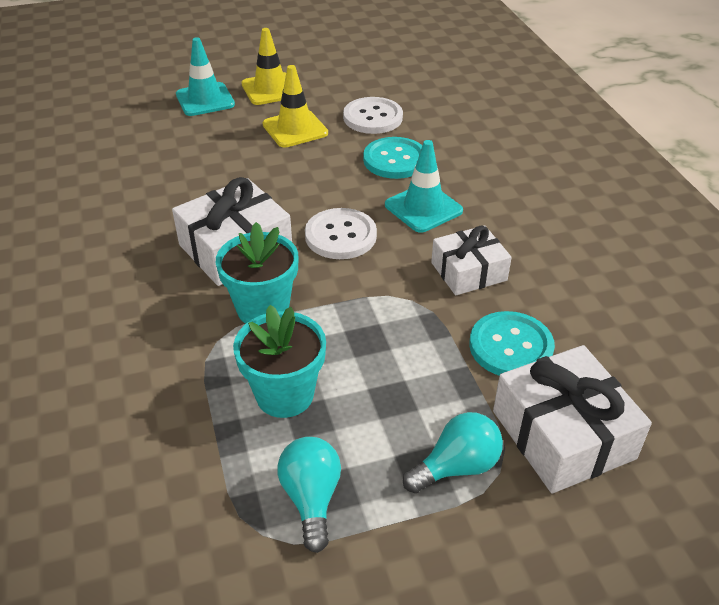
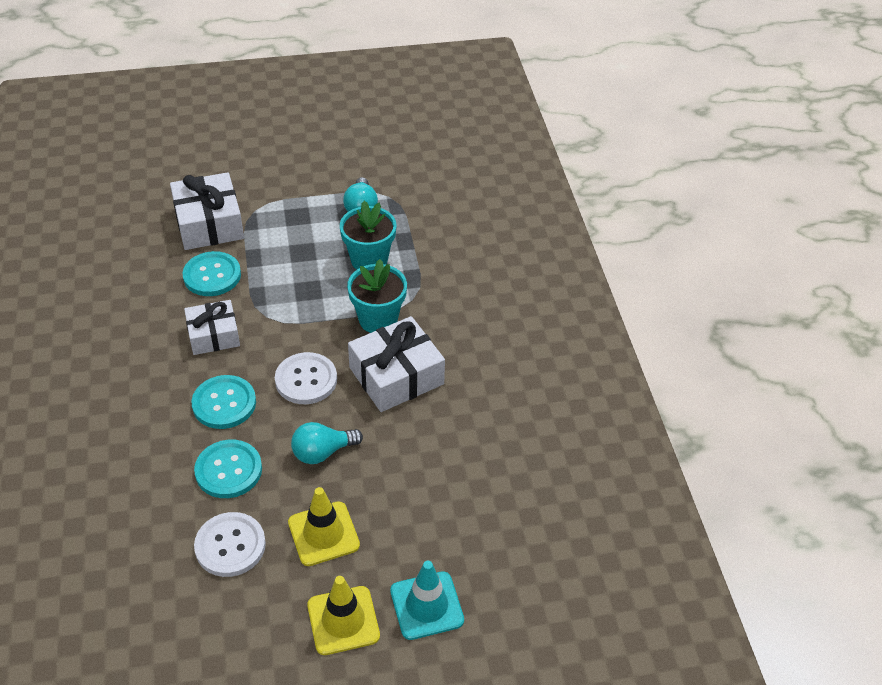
camera: 175 degrees left, 5 degrees up
turquoise traffic cone [385,140,463,233] -> turquoise button [192,375,256,429]
turquoise light bulb [403,412,503,493] -> turquoise light bulb moved to [291,422,363,464]

